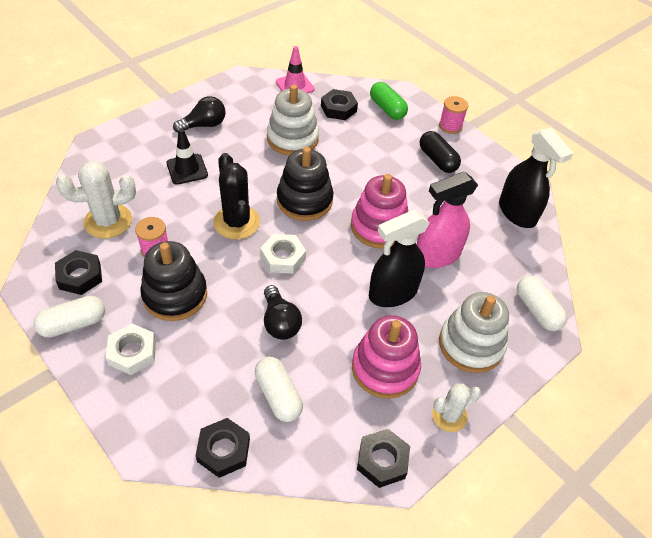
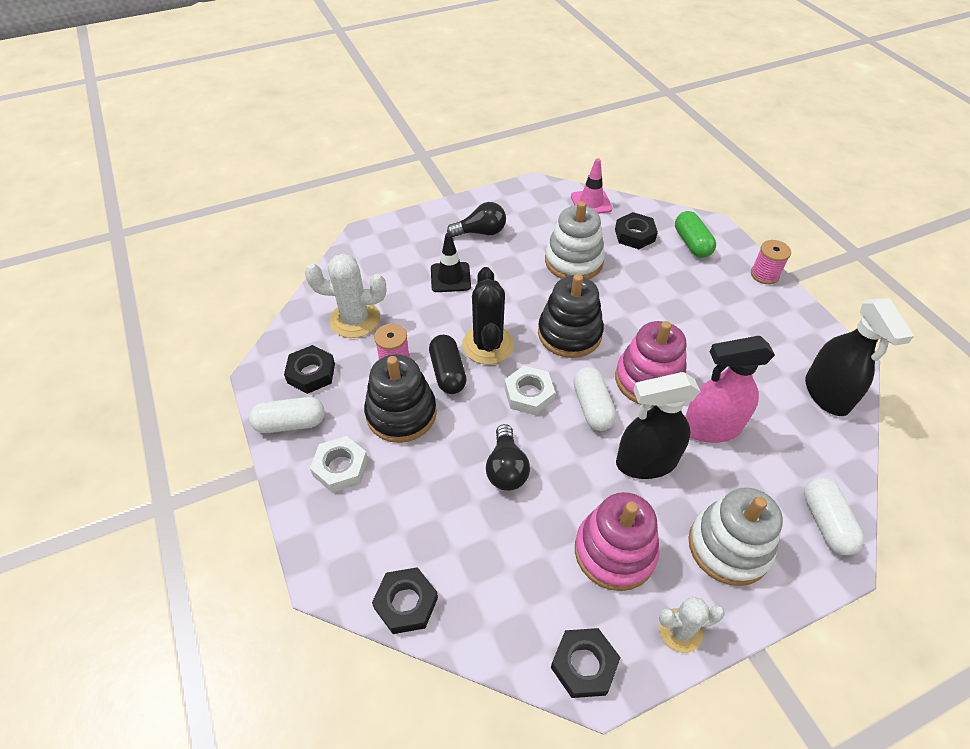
camera: 20 degrees right, 0 degrees up
white capsule [255,357,303,422] -> white capsule moved to [573,367,616,431]
black capsule [420,131,461,173] -> black capsule moved to [429,335,467,394]

